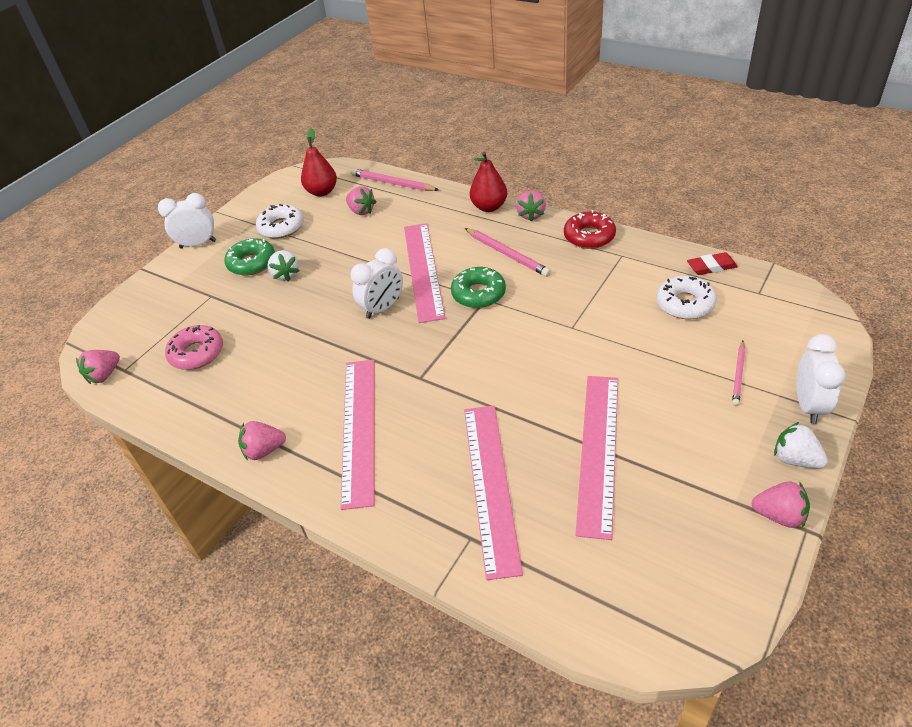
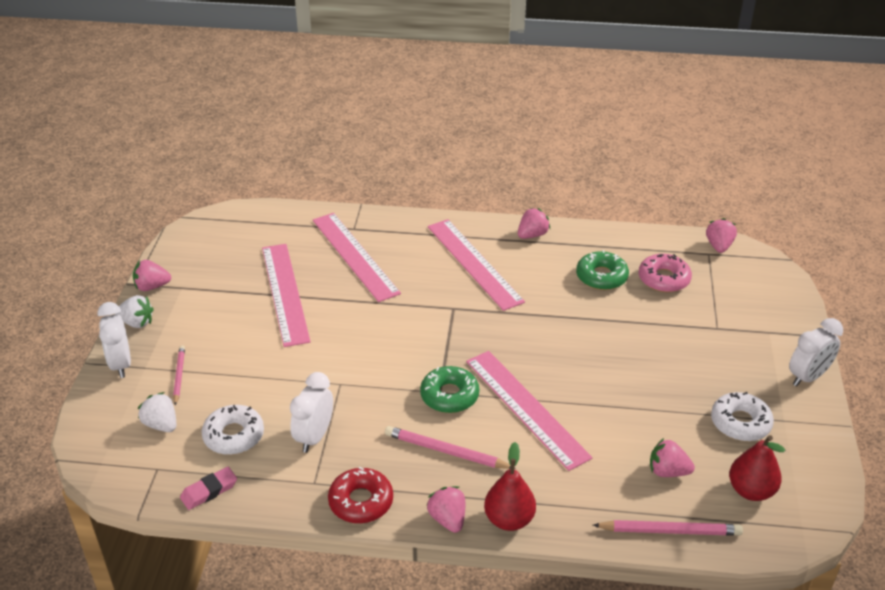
camera: 150 degrees right, 5 degrees down
green donut [224,239,275,275] -> green donut moved to [576,250,629,290]
white strawberry [267,250,299,282] -> white strawberry moved to [138,392,176,432]
white clock [351,248,403,319] -> white clock moved to [290,372,333,453]
red eraser [687,252,738,275] -> pink eraser [180,467,237,510]

